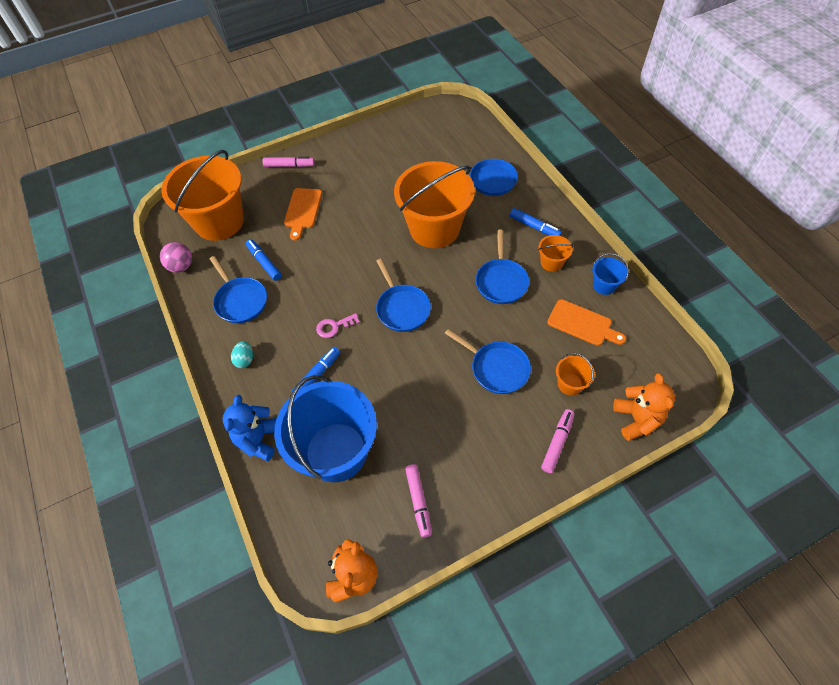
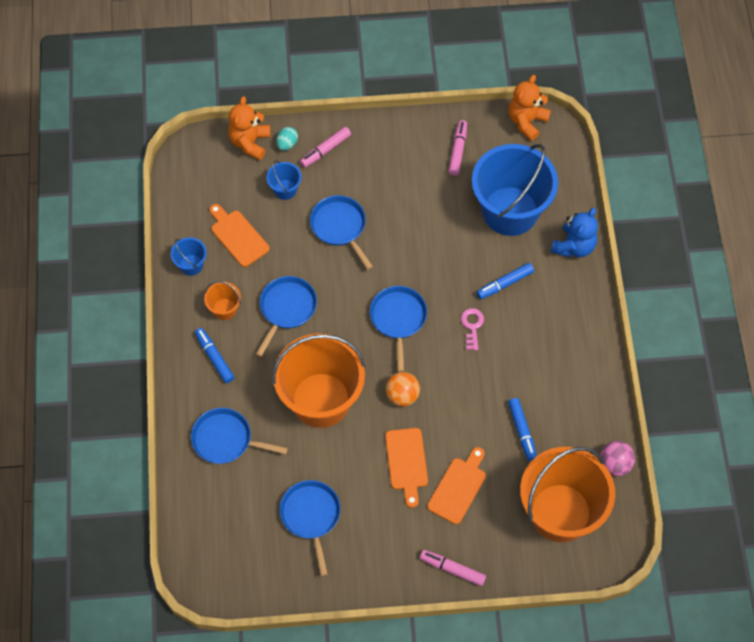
camera: 160 degrees left, 5 degrees up
blue pan [210,256,267,323] -> blue pan moved to [279,480,341,576]
turquoise egg [231,341,253,368] -> turquoise egg moved to [276,127,298,151]
pink key [316,313,360,338] -> pink key turned 90 degrees counterclockwise [461,308,484,350]
orange bucket [556,353,595,396] -> blue bucket [266,161,302,200]
none -> orange cutting board [385,428,428,508]
none -> orange ball [386,372,420,406]

